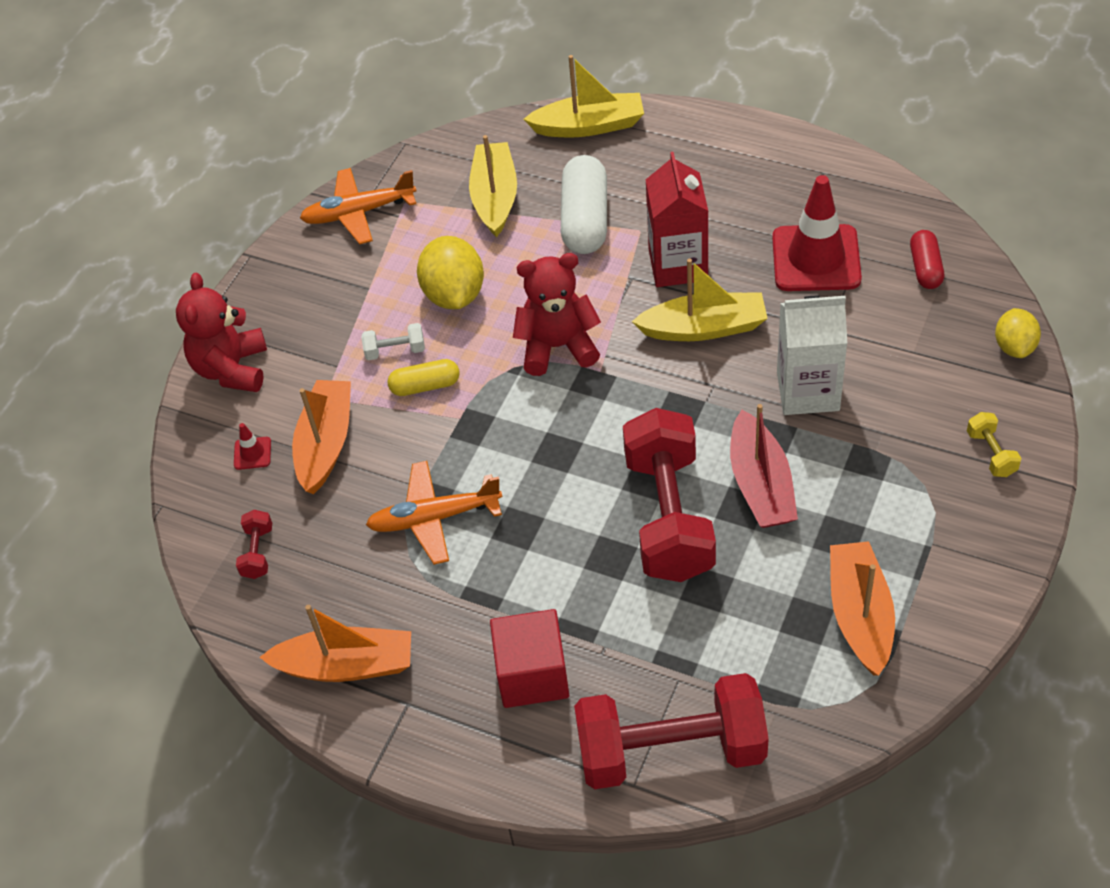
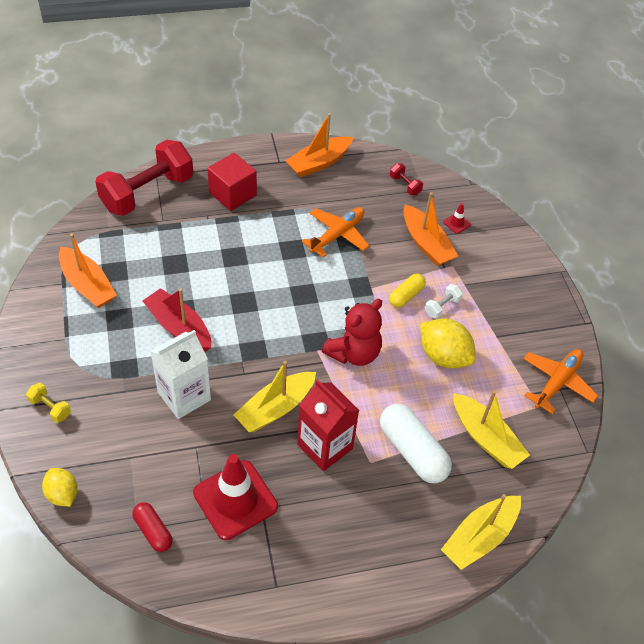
camera: 135 degrees right, 0 degrees up
red teddy bear [176,273,267,392] -> none
red dumbbell [623,408,716,582] -> none

